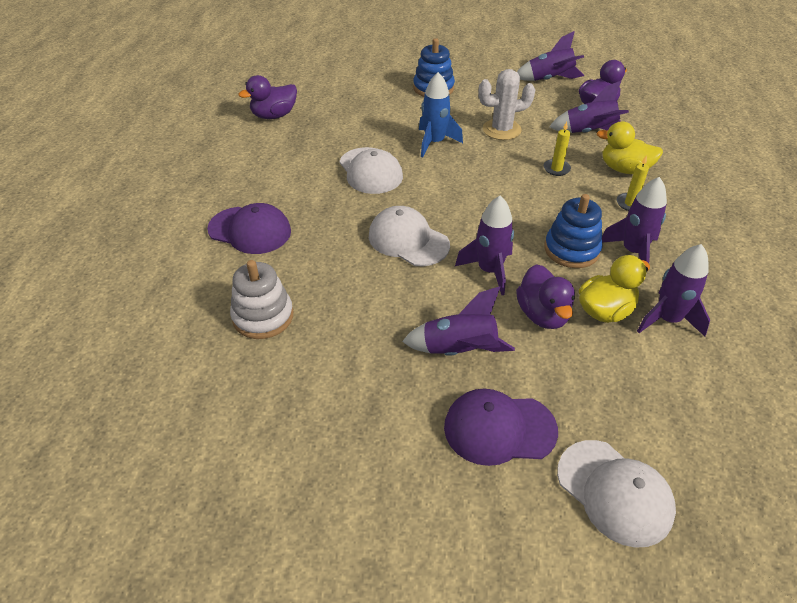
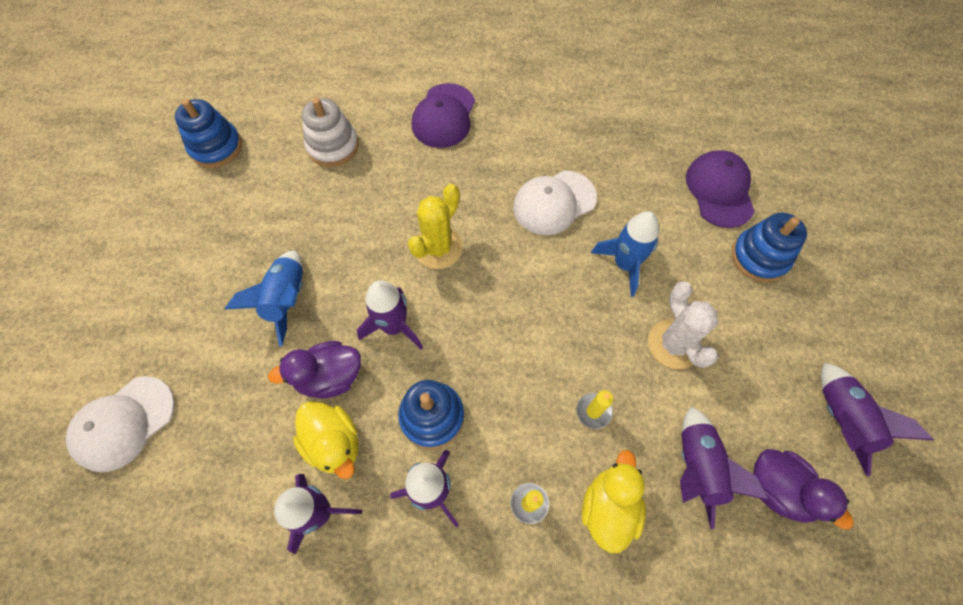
camera: 85 degrees right, 20 degrees up
purple duck [238,75,297,119] -> none
white cap [369,206,450,266] -> yellow cactus [408,184,463,269]
purple rocket [402,286,515,356] -> blue rocket [225,251,303,346]
purple cap [444,389,558,466] -> purple cap moved to [686,150,755,228]
none -> blue stacking toy [175,99,242,168]

